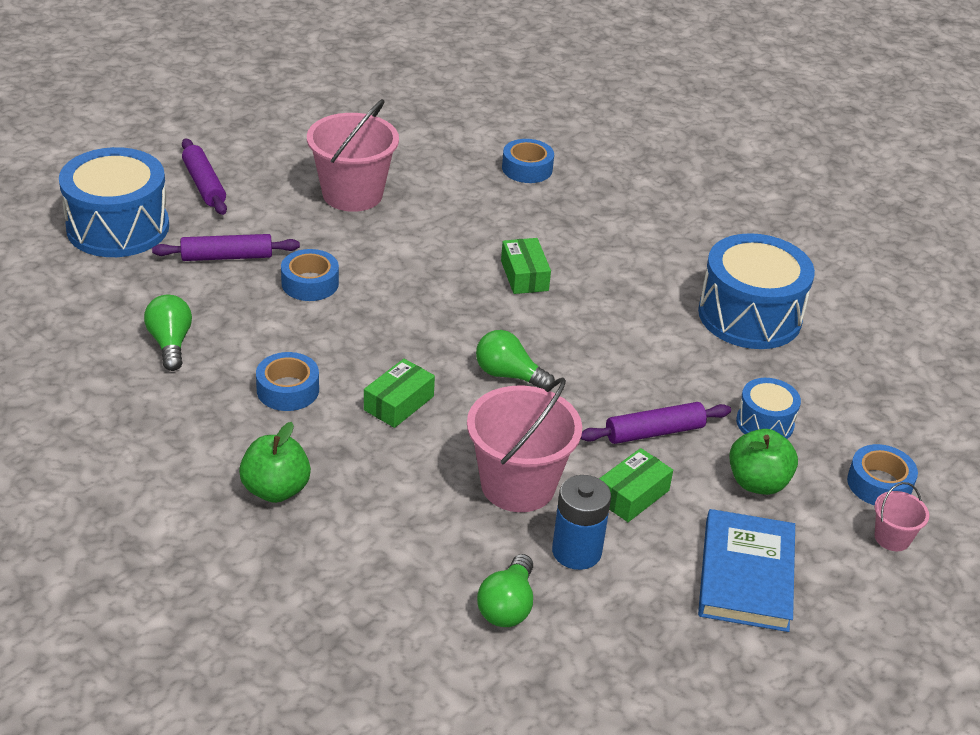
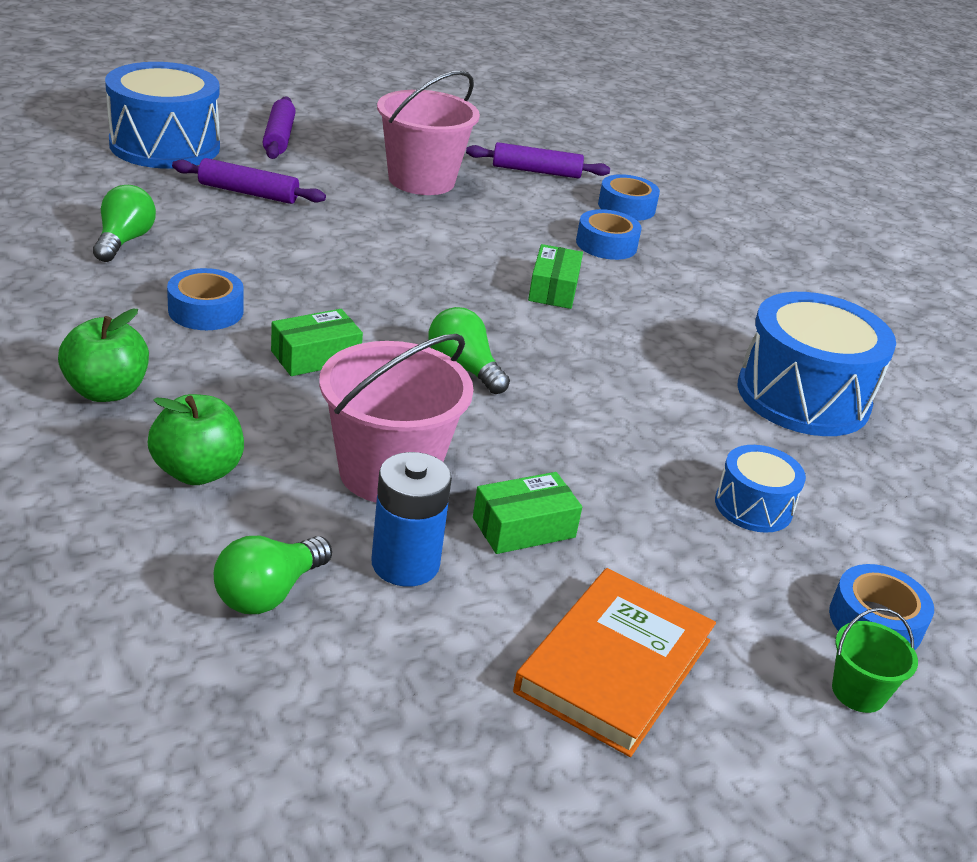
camera: 20 degrees right, 5 degrees down
blue tape [281,249,339,301] -> blue tape moved to [576,209,642,260]
purple rolling pin [581,402,731,444] -> purple rolling pin moved to [466,142,610,178]
blue book [698,509,795,632] -> orange book [513,568,716,757]
green apple [729,429,798,495] -> green apple moved to [148,394,244,485]
pink bucket [874,482,929,551] -> green bucket [832,608,918,713]

